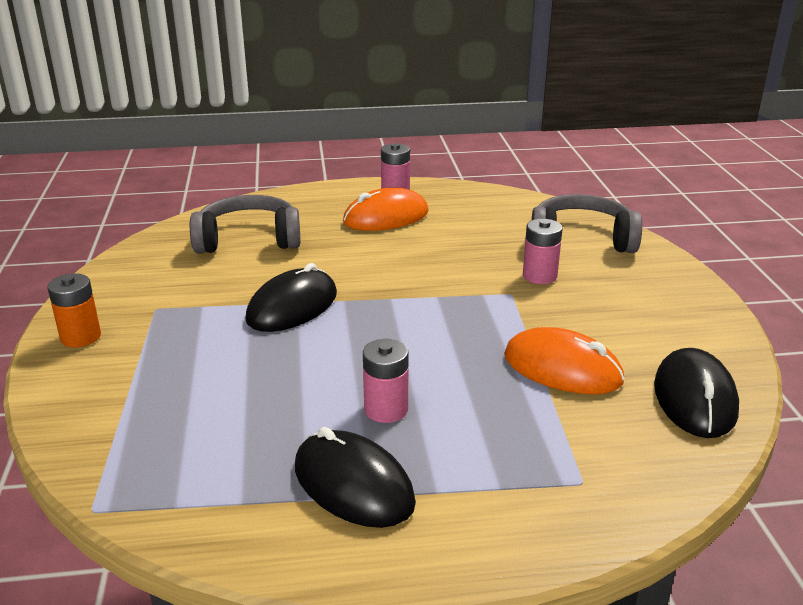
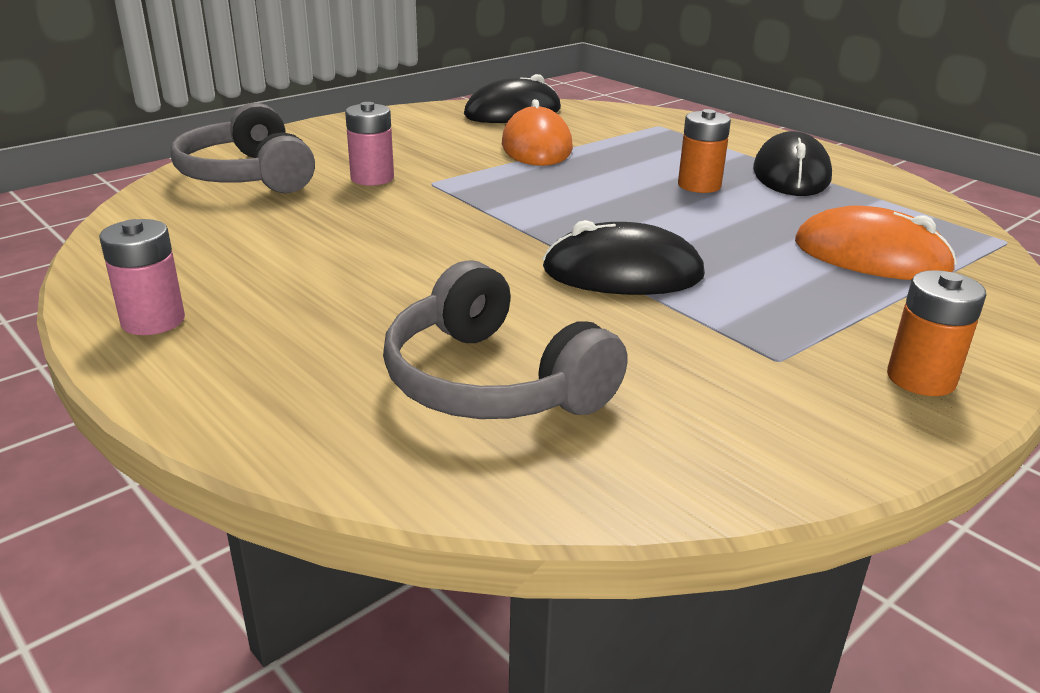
camera: 125 degrees left, 0 degrees up
orange mouse [343,187,429,231] -> orange mouse moved to [795,206,957,280]
pink battery [363,339,408,423] -> orange battery [678,109,731,193]

